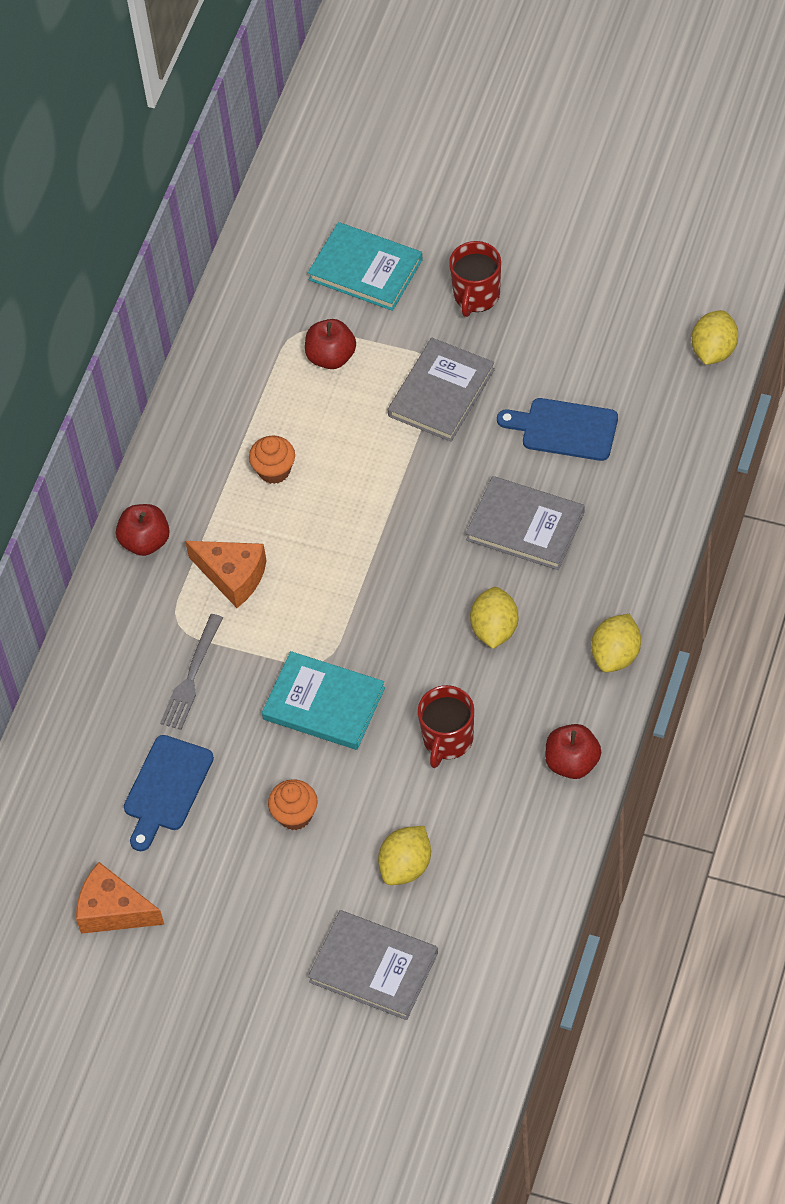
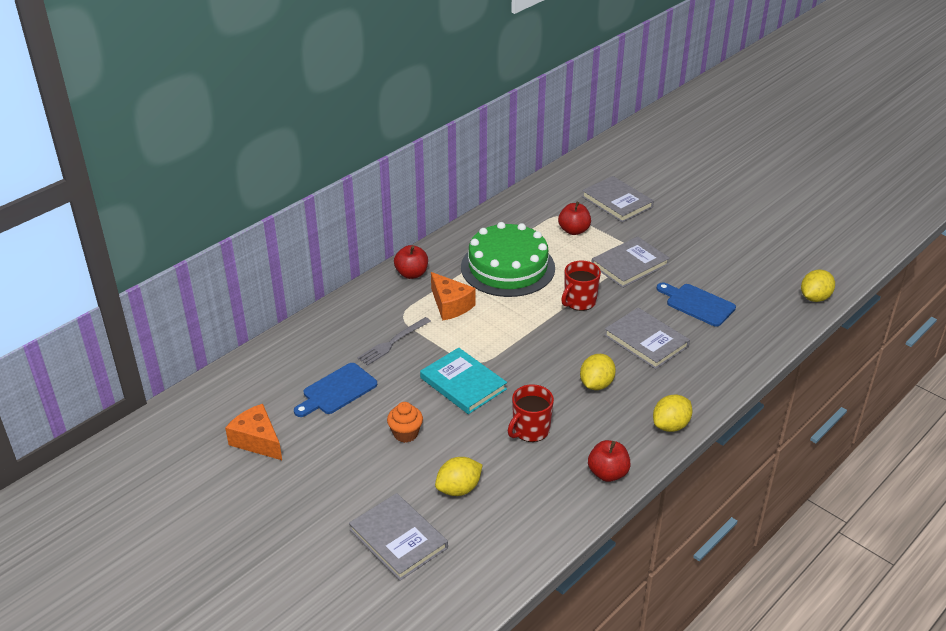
camera: 20 degrees right, 20 degrees down
orange cupcake [249,436,295,484] -> green cake [461,222,555,297]
turquoise book [308,222,423,311] -> grey book [582,176,654,223]
red mug [449,241,501,317] -> red mug moved to [561,261,601,311]

